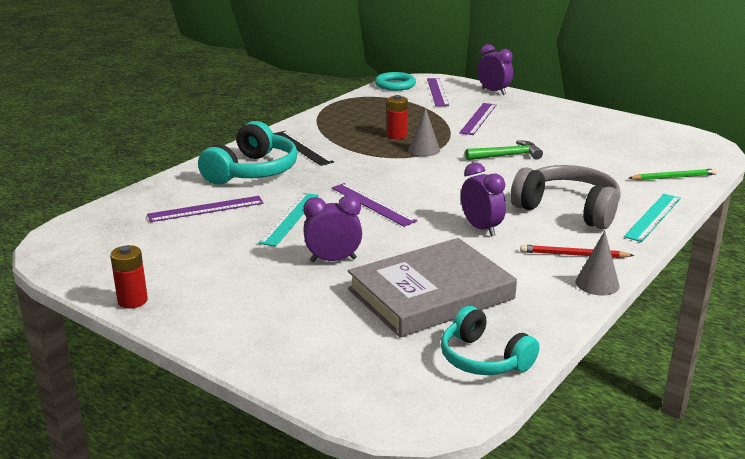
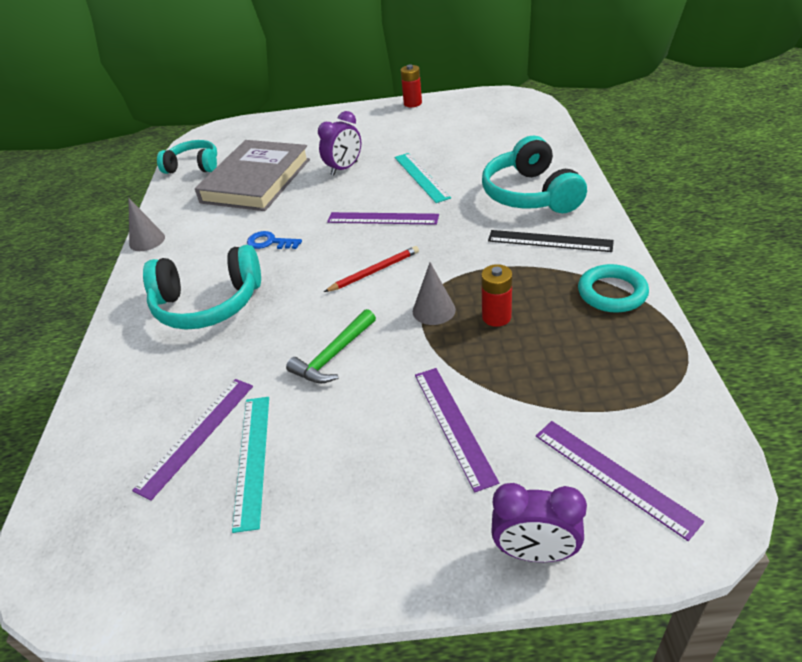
camera: 145 degrees right, 15 degrees up
purple ruler [147,196,264,222] -> purple ruler moved to [132,379,253,501]
turquoise ring [375,72,416,91] -> turquoise ring moved to [578,264,649,313]
purple clock [461,162,506,236] -> blue key [247,231,302,249]
grey headphones [511,165,621,229] -> turquoise headphones [143,245,261,330]
red pencil [520,245,634,258] -> red pencil moved to [324,246,419,292]
turquoise ruler [624,194,681,242] -> turquoise ruler moved to [232,397,269,533]
green pencil [629,169,717,180] -> none

